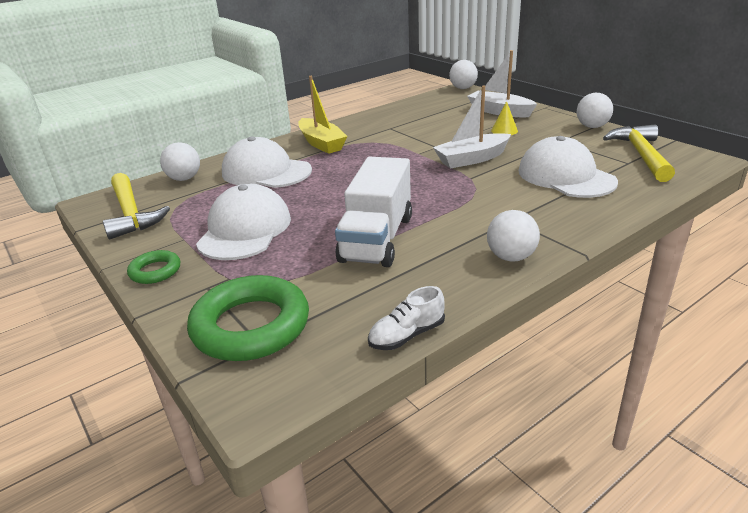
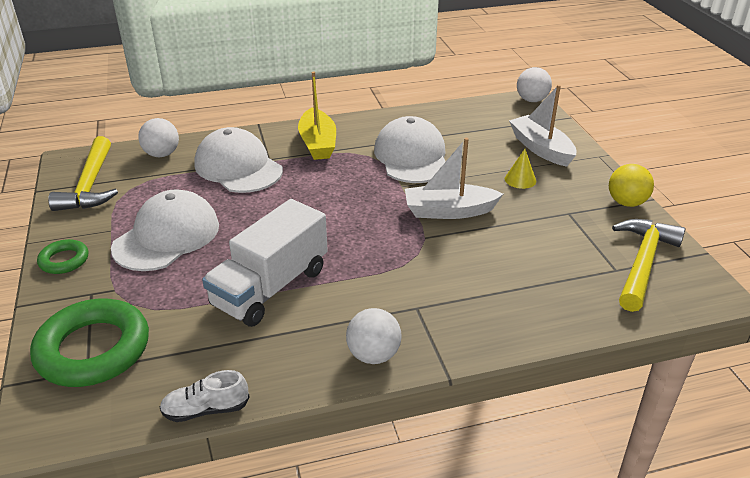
camera: 20 degrees right, 5 degrees up
white cap [518,136,618,198] -> white cap moved to [374,116,446,183]
white ball [577,93,613,128] -> yellow ball [609,164,654,207]

